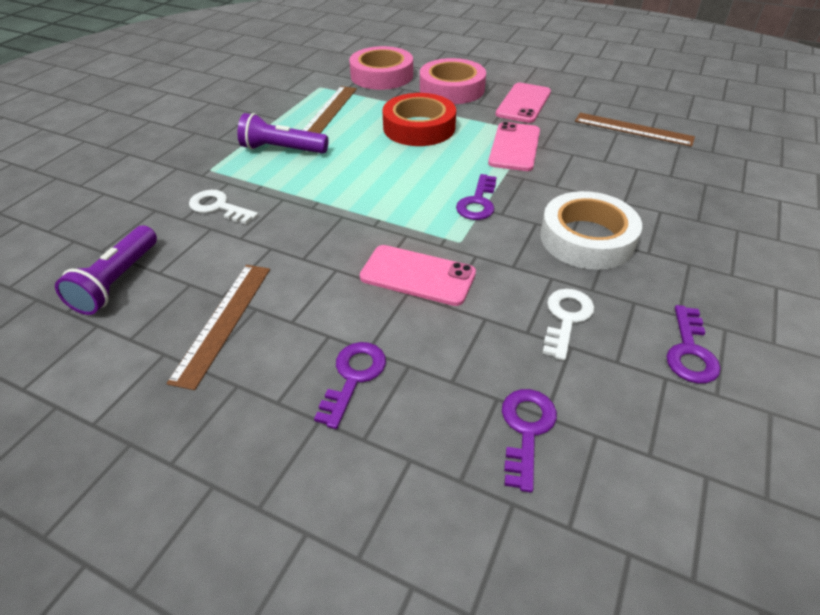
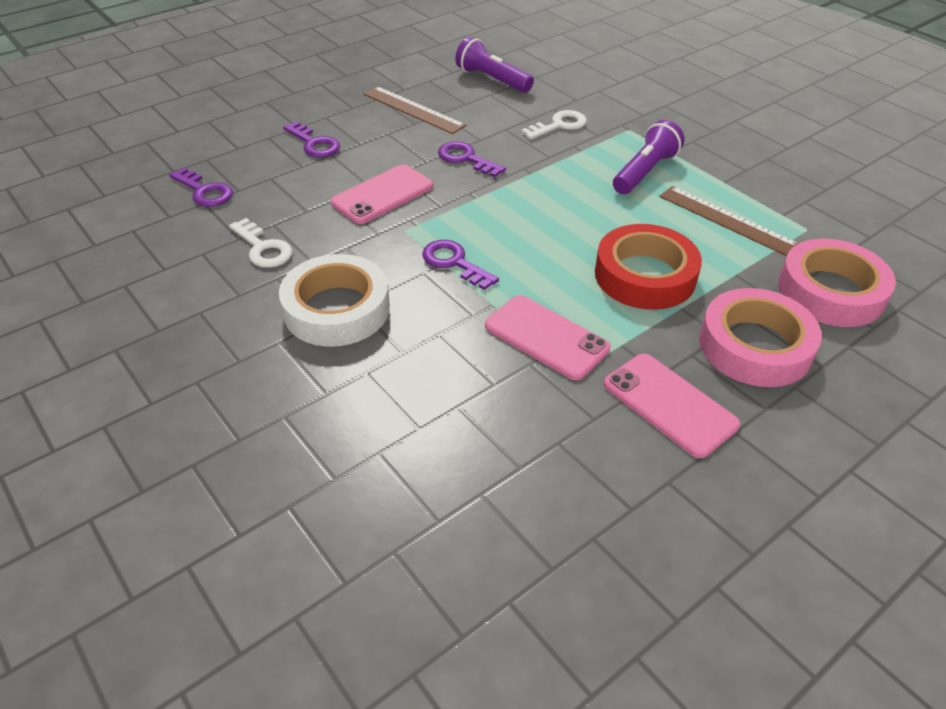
camera: 115 degrees right, 0 degrees up
brown ruler [575,113,695,147] -> none
purple key [666,305,721,384] -> purple key moved to [438,141,506,177]

